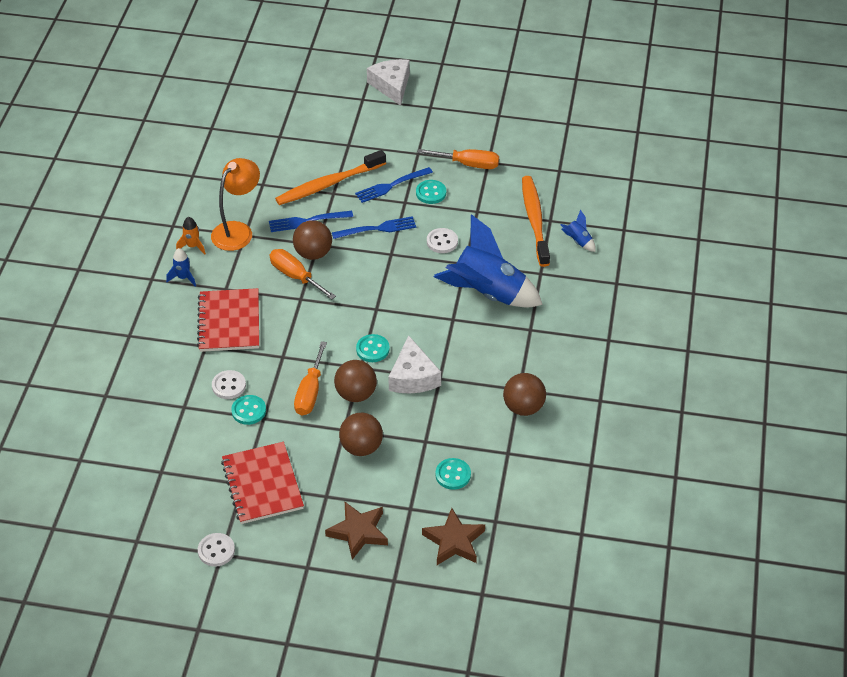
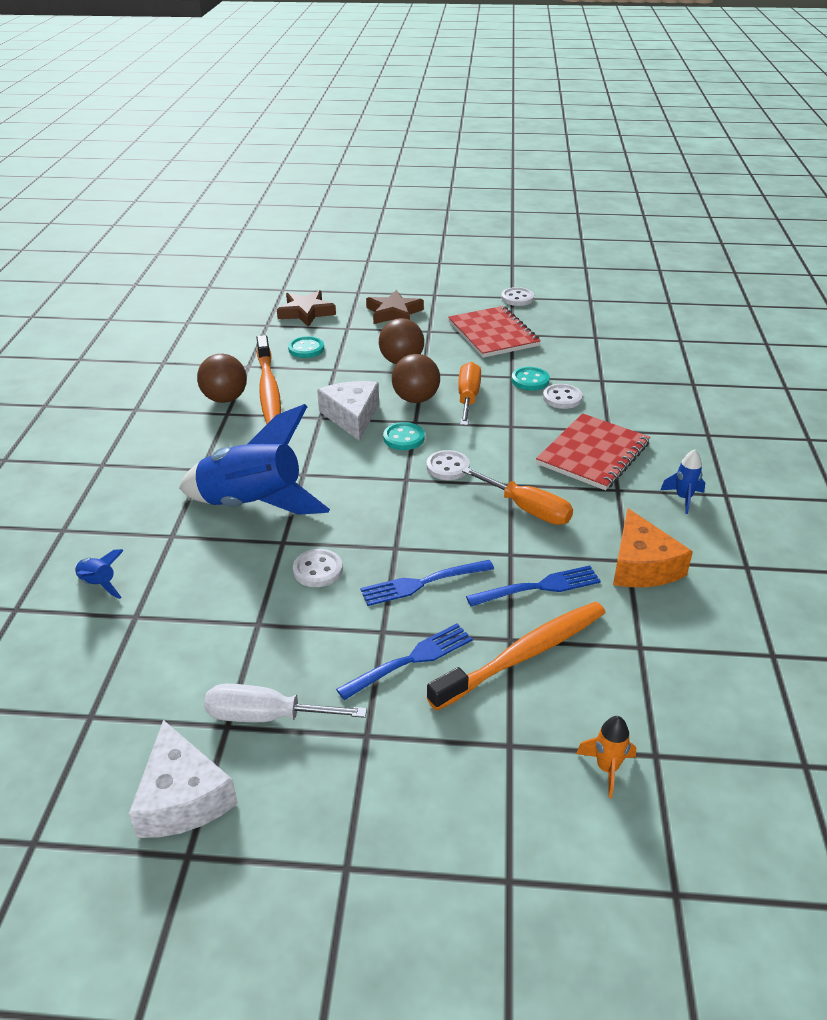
camera: 175 degrees right, 10 degrees down
orange rocket [176,217,206,255] -> orange rocket moved to [576,716,636,798]
red notebook [197,288,259,352] -> red notebook turned 45 degrees clockwise [536,413,650,490]
orange lamp [211,158,260,251] -> orange cheese [613,508,693,587]
brown ball [293,220,332,260] -> none
white cheese [367,59,410,106] -> white cheese moved to [129,720,238,838]
turquoise button [416,180,446,204] -> none
orange screwdriver [417,149,499,169] -> white screwdriver [204,684,367,722]
orange toothbrush [522,176,550,267] -> orange toothbrush moved to [256,335,281,424]
none -> white button [427,450,470,480]

